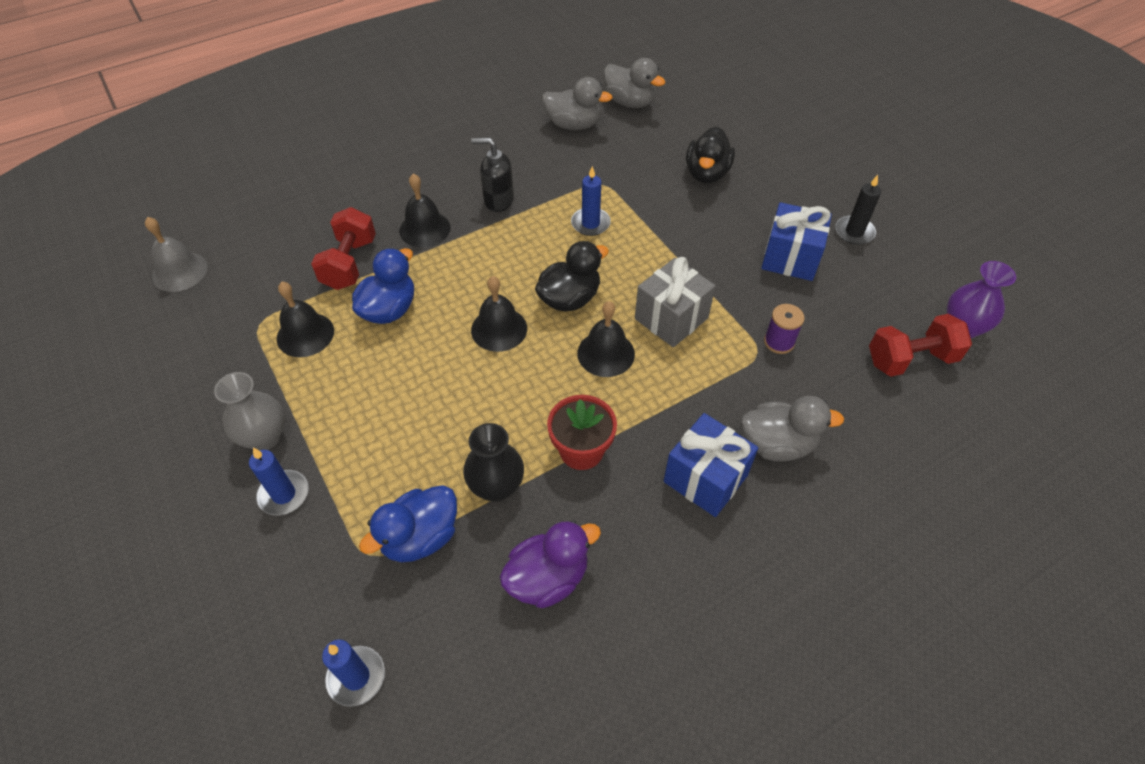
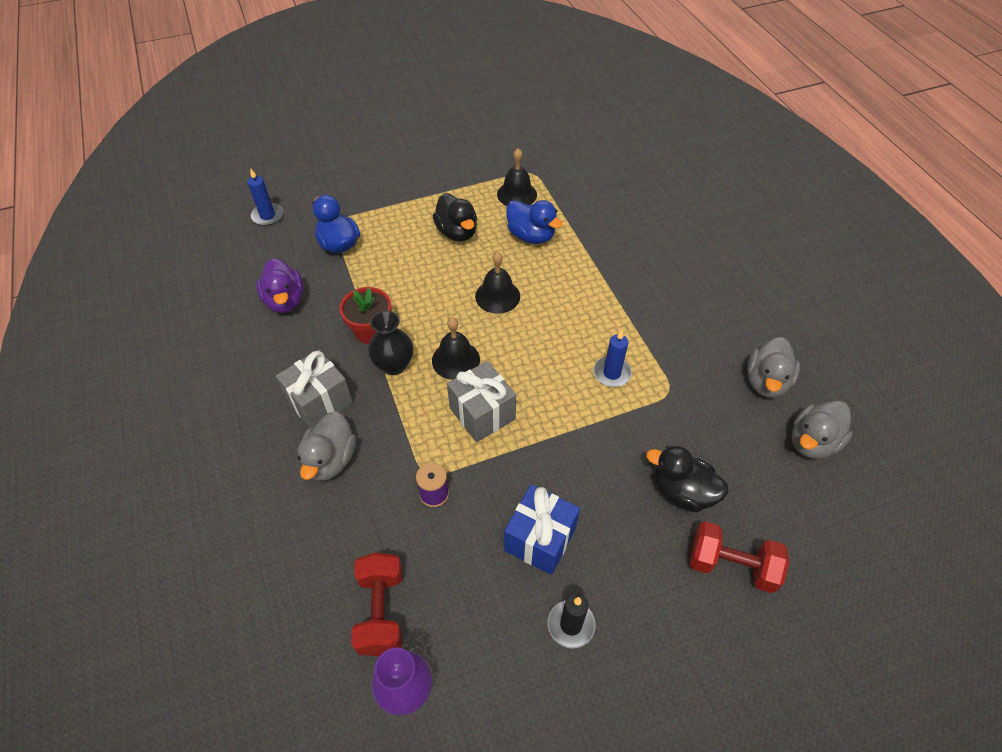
camera: 100 degrees right, 0 degrees up
grey bell [145,217,208,292] -> none
grey vase [214,372,285,450] -> none
blue candle [249,448,308,516] -> none
red dumbbell [311,207,376,290] -> red dumbbell moved to [690,521,789,593]
black bell [399,173,450,247] -> none
black vase [463,423,524,502] -> black vase moved to [368,311,413,375]
black soap dispenser [471,138,514,212] -> none
black duck [535,241,609,312] -> black duck moved to [433,193,477,242]
blue gift [664,413,758,517] -> grey gift [276,349,353,428]

